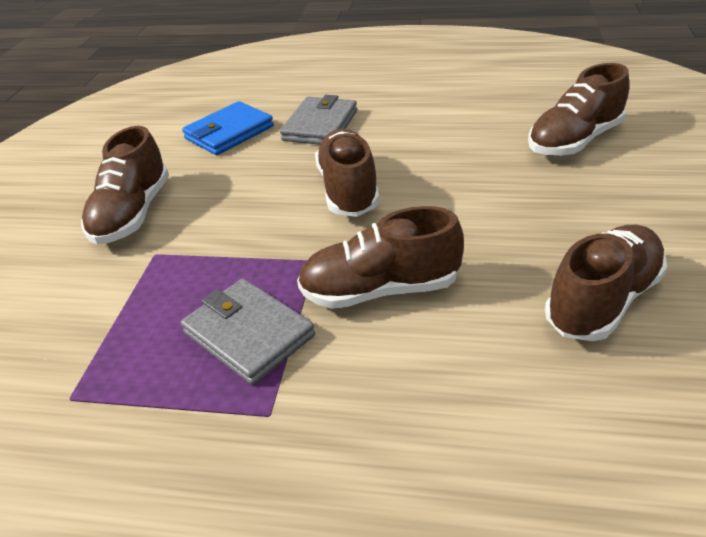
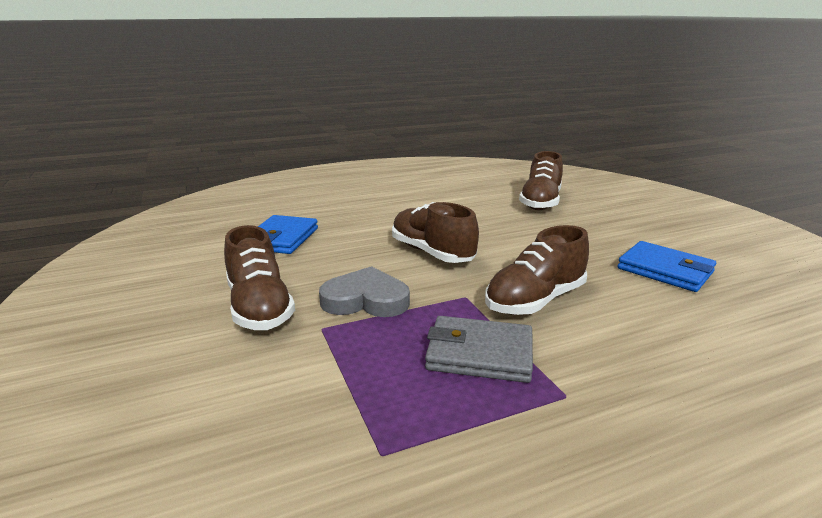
camera: 35 degrees left, 15 degrees down
grey wallet [280,95,357,145] -> none
brown shoe [545,225,667,341] -> blue wallet [618,241,716,292]
none -> grey heart [319,266,410,317]

